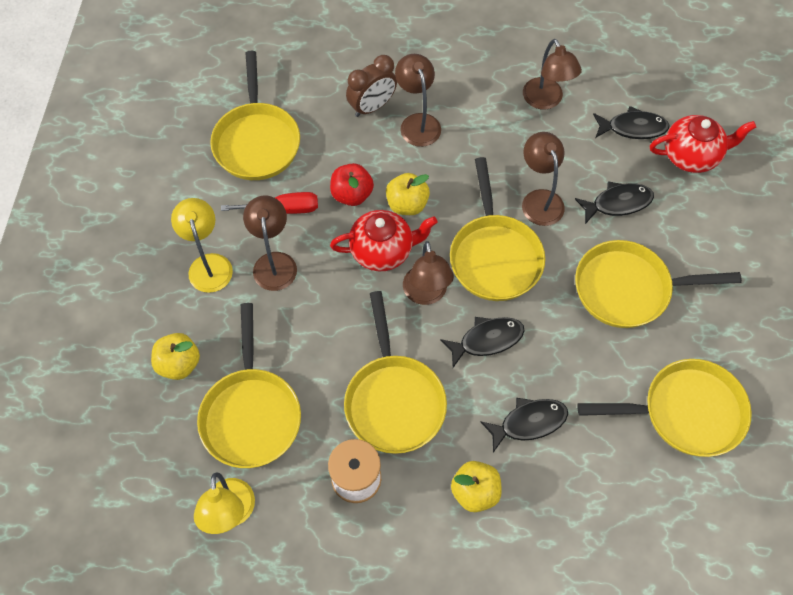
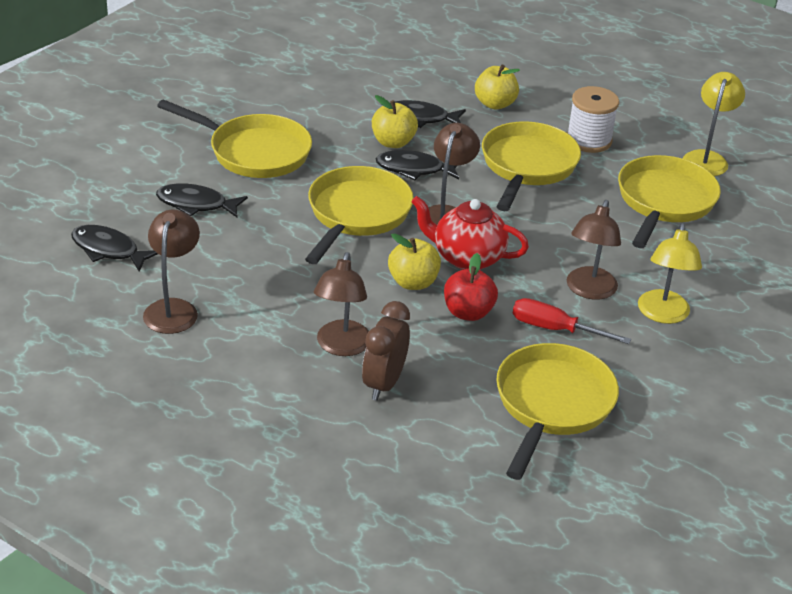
camera: 155 degrees left, 25 degrees down
yellow apple [151,333,200,380] -> yellow apple moved to [372,95,418,148]
brown clock [346,55,397,117] -> brown clock turned 60 degrees counterclockwise [362,301,410,401]
brown lamp [522,132,565,226] -> none
yellow pan [577,359,752,457] -> none
red teapot [650,115,756,173] -> none

